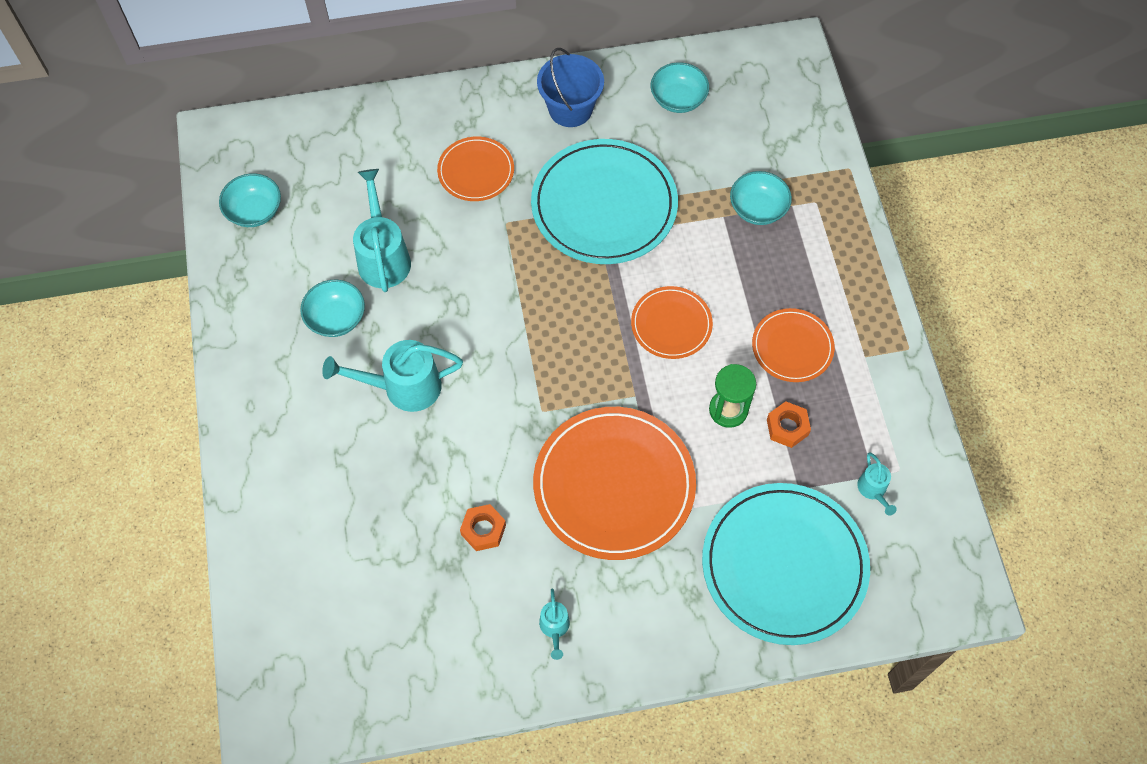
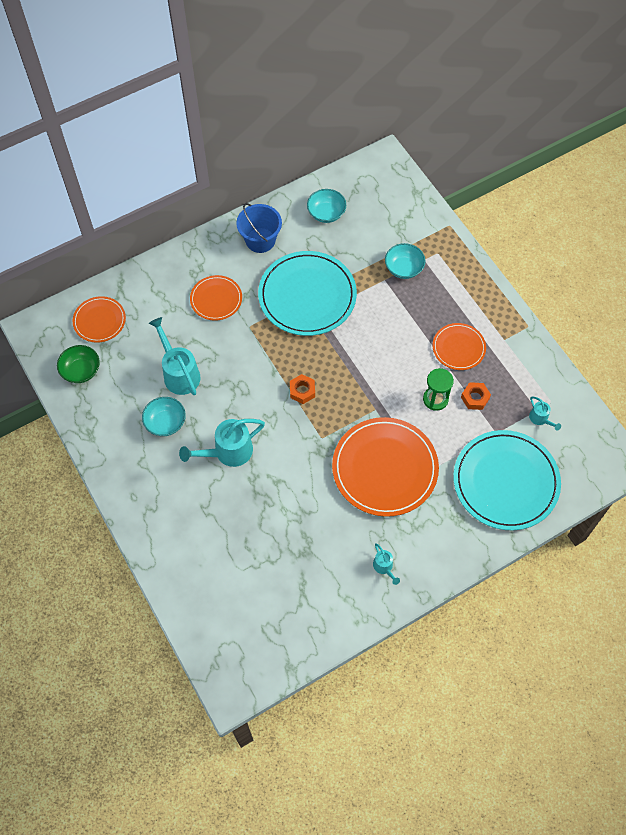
camera: 20 degrees left, 0 degrees up
turquoise bowl [219,173,281,227] -> green bowl [57,345,100,383]
orange nut [460,504,506,551] -> orange nut moved to [290,374,315,404]
orange plate [631,286,713,359] -> orange plate moved to [73,296,126,343]

